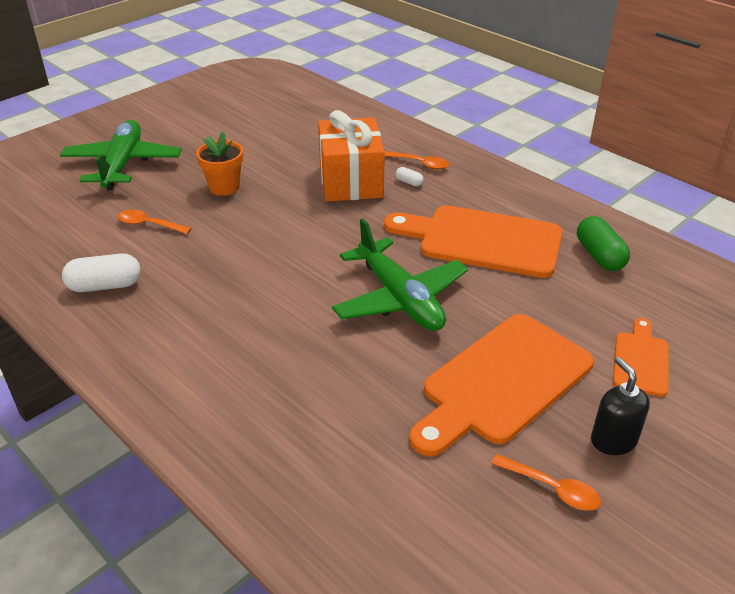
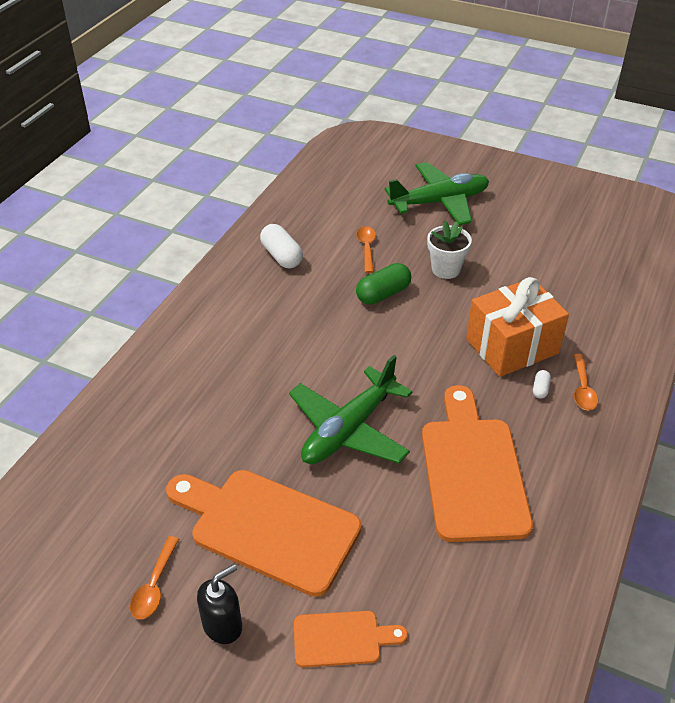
camera: 70 degrees right, 5 degrees up
orange flower pot [196,132,243,196] -> white flower pot [427,220,472,279]
green capsule [577,216,630,271] -> green capsule moved to [356,263,411,305]

